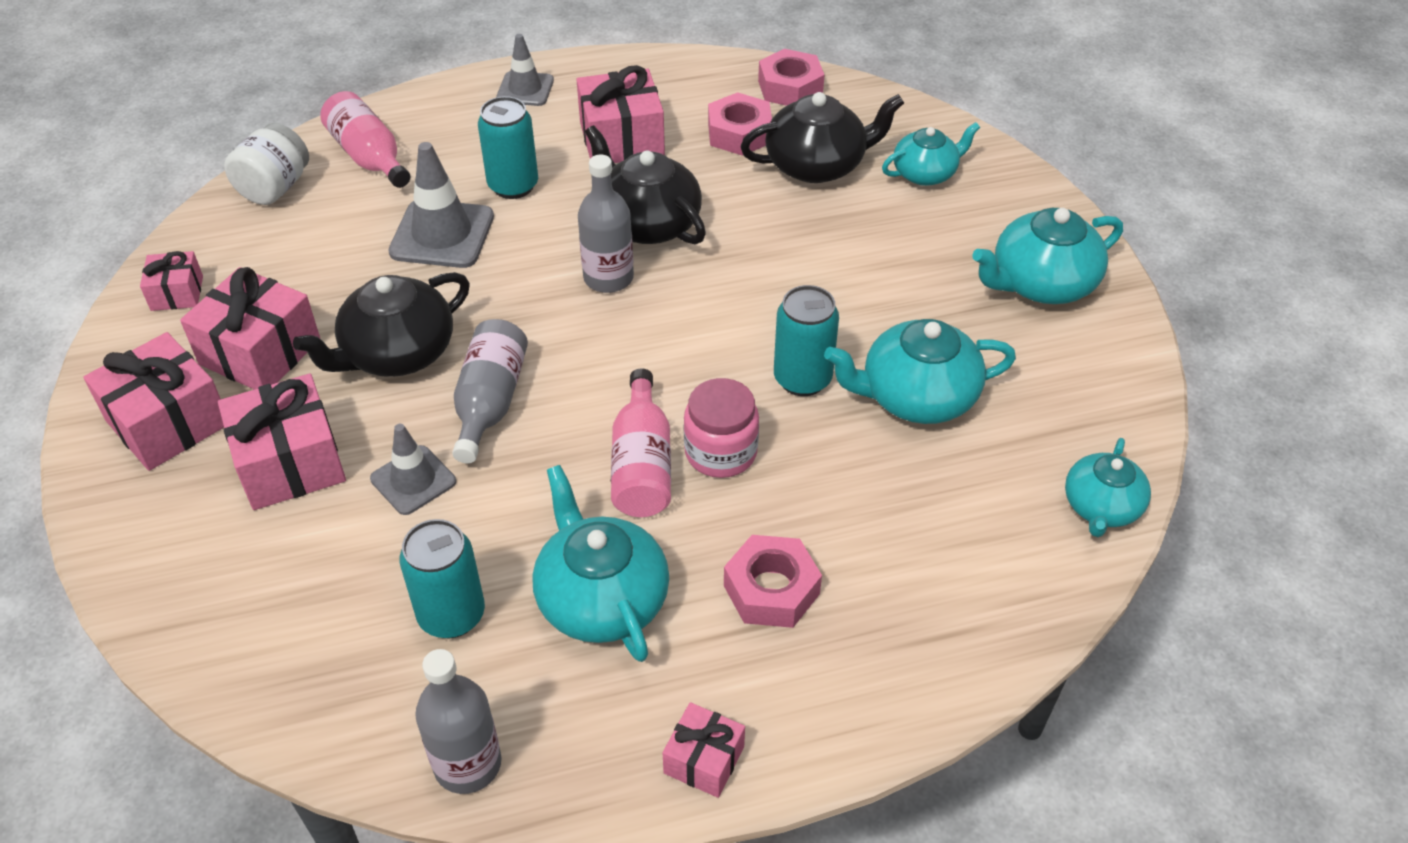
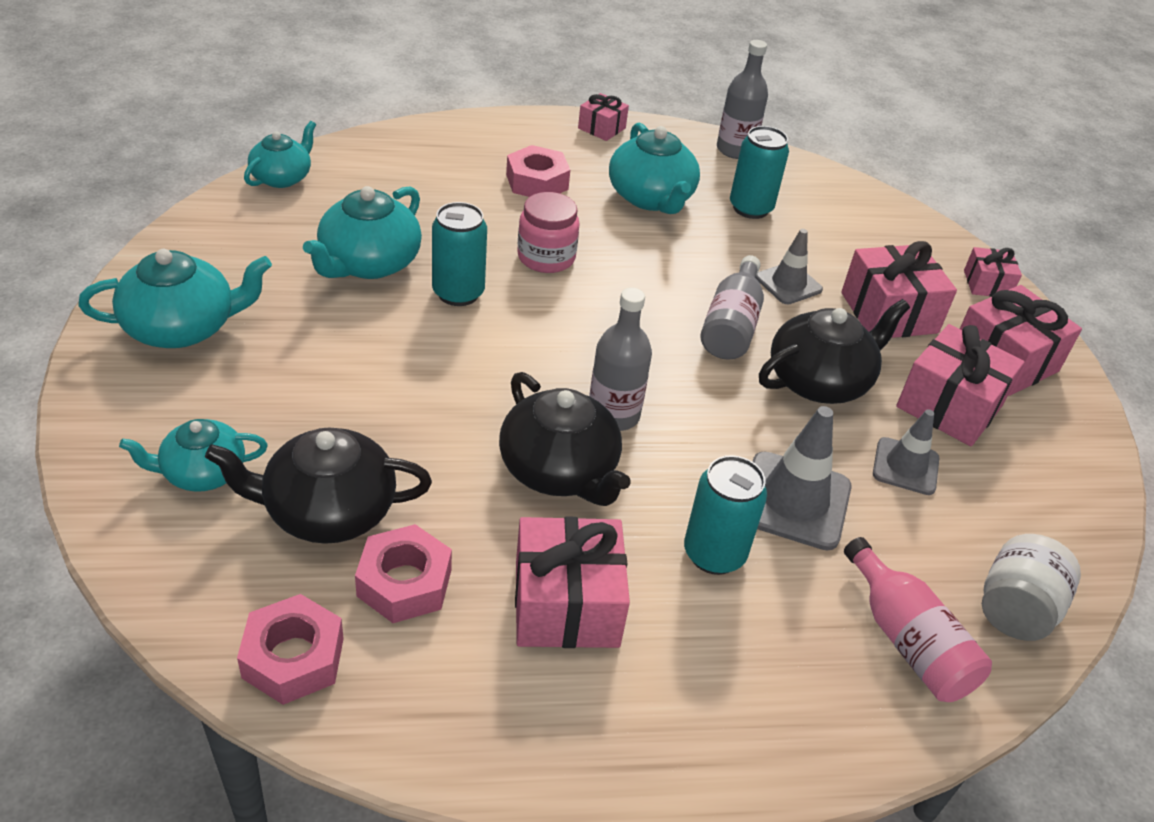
camera: 175 degrees left, 5 degrees down
pink gift [140,251,203,311] -> pink gift moved to [964,247,1022,297]
grey traffic cone [496,34,554,106] -> grey traffic cone moved to [873,409,939,495]
pink bottle [611,368,671,517] -> none
turquoise teapot [824,319,1016,424] -> turquoise teapot turned 120 degrees clockwise [303,186,422,279]

